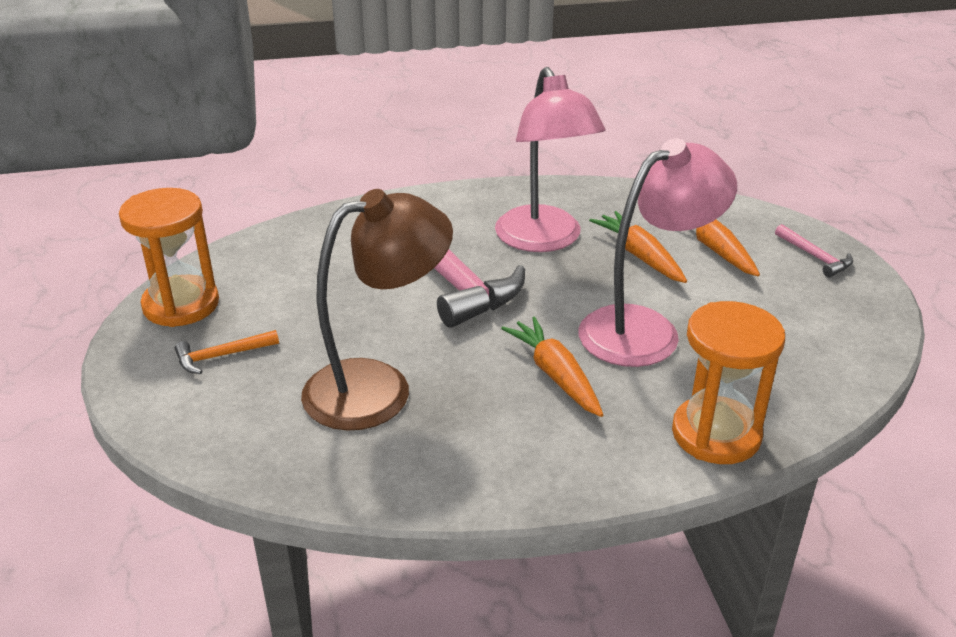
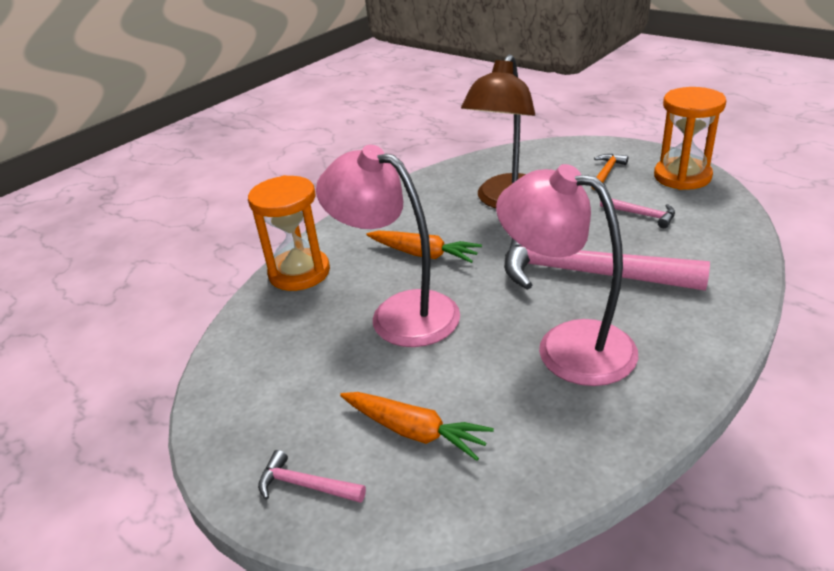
camera: 145 degrees right, 0 degrees up
pink lamp [578,138,737,367] -> pink lamp turned 105 degrees clockwise [316,145,460,347]
orange carrot [589,211,687,283] -> none
none -> pink hammer [600,198,675,228]

